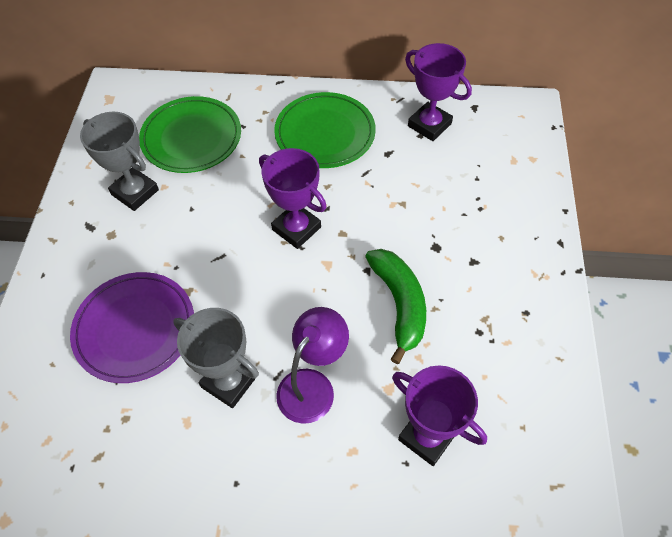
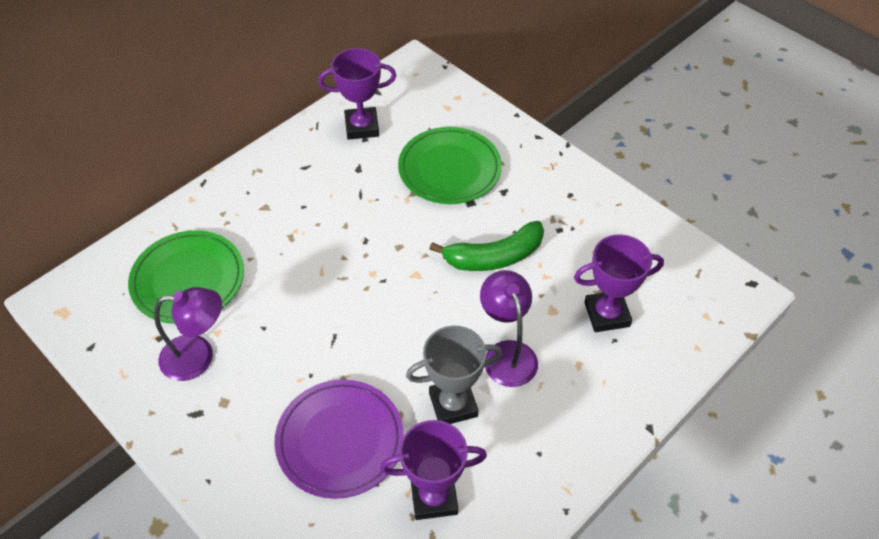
camera: 50 degrees left, 5 degrees down
grey trophy [80,112,159,211] -> purple lamp [154,287,222,381]
purple trophy [259,148,327,249] -> purple trophy moved to [380,420,487,520]
green plate [274,92,376,168] -> green plate moved to [398,127,502,204]
green banana [365,249,426,364] -> green banana turned 135 degrees clockwise [429,221,544,271]

